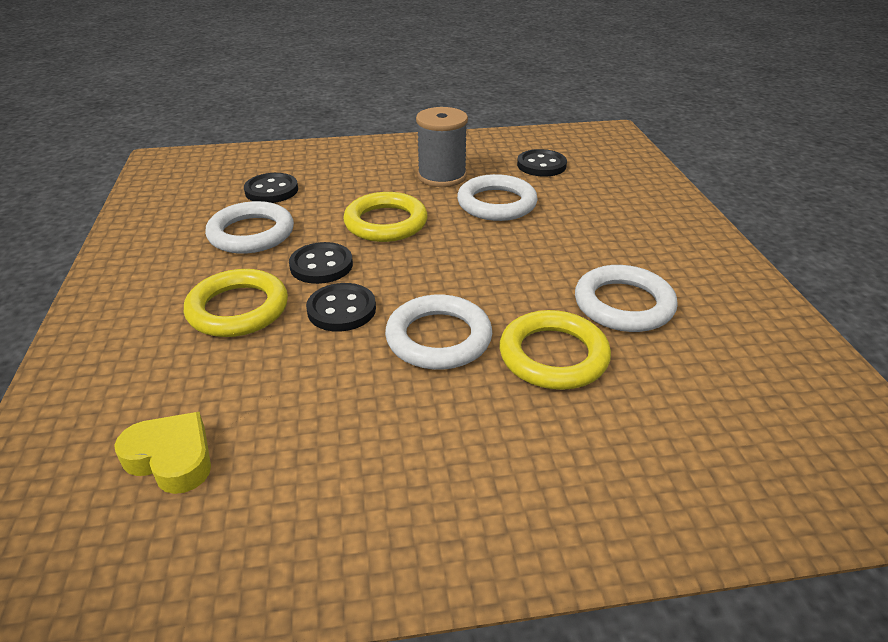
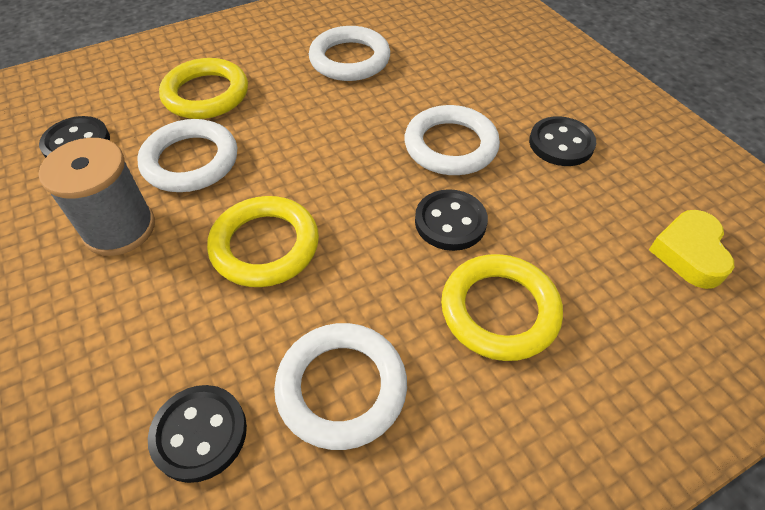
camera: 110 degrees left, 15 degrees up
black button [289,242,353,284] -> black button moved to [529,116,596,166]
yellow ring [500,310,611,390] -> yellow ring moved to [159,58,248,119]

